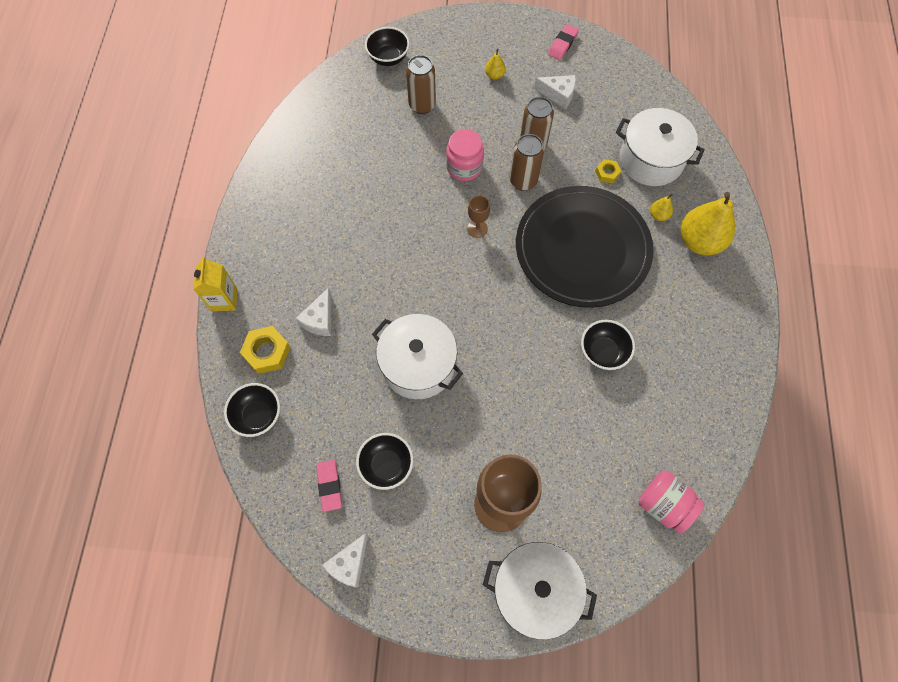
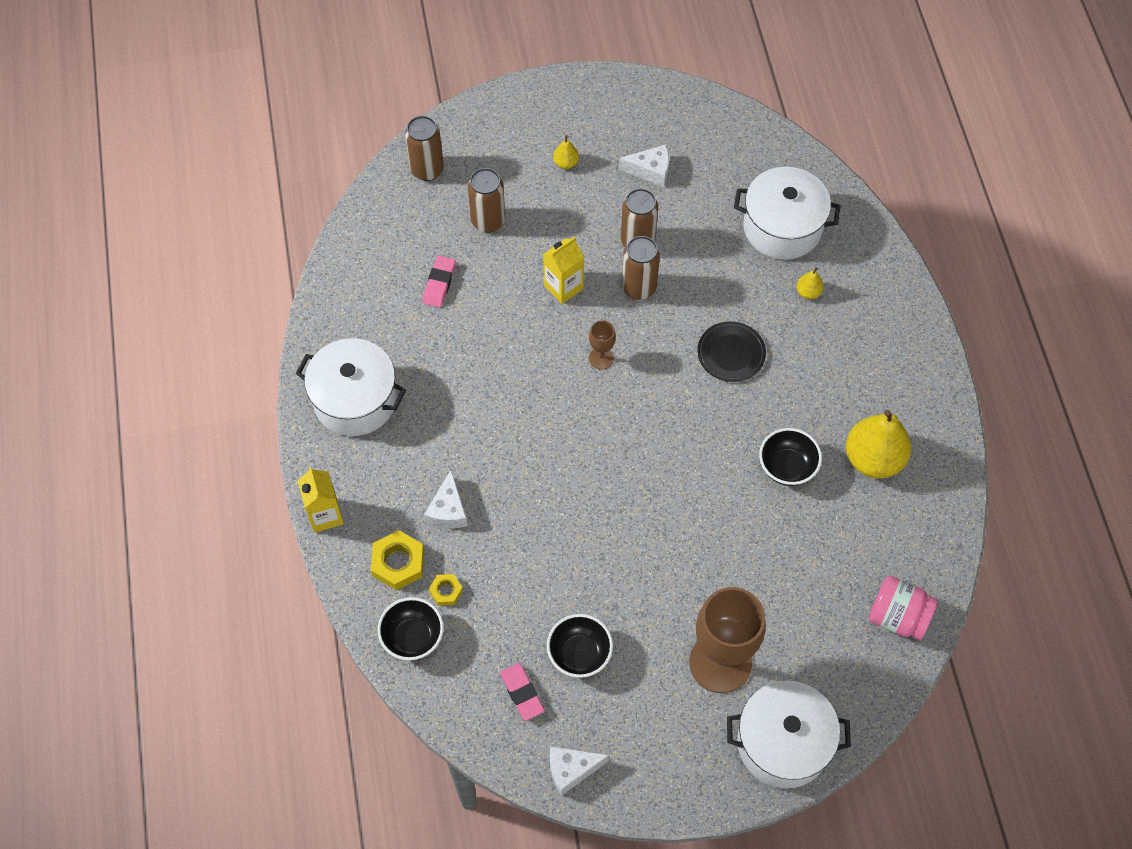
camera: 15 degrees left, 5 degrees down
white cheese [322,533,368,588] -> white cheese turned 60 degrees clockwise [550,746,609,796]
black bowl [365,27,410,66] -> brown can [405,116,444,181]
white pot [372,314,463,399] -> white pot moved to [296,338,406,436]
pink jar [446,129,484,181] -> yellow carton [543,237,584,304]
black plate [516,186,654,308] -> black plate [697,321,766,382], size x0.42
pink eraser [548,24,579,60] -> pink eraser moved to [423,256,456,308]
yellow nut [595,159,621,183] -> yellow nut moved to [429,574,463,606]
yellow pear [681,192,735,255] -> yellow pear moved to [846,410,911,479]

